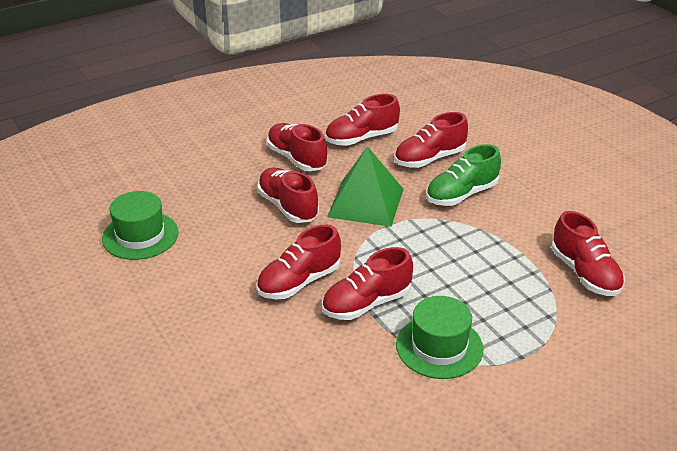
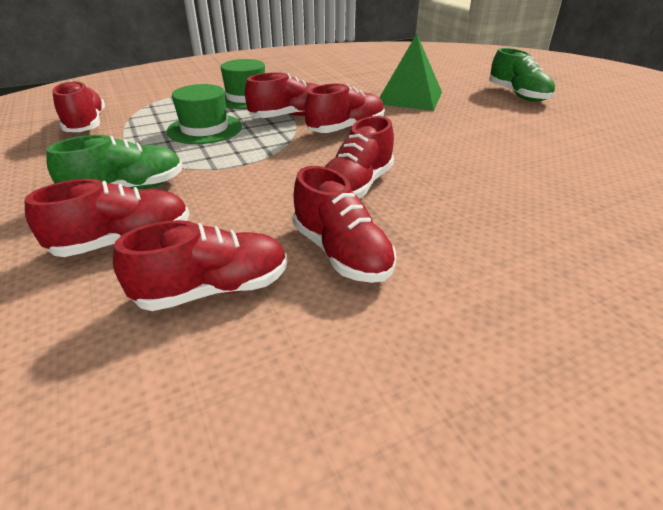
camera: 175 degrees left, 0 degrees up
green hat [102,191,178,260] -> green hat moved to [167,84,242,144]
red shoe [257,168,319,223] -> red shoe turned 60 degrees clockwise [325,116,394,199]
green pyramid [327,146,404,227] -> green pyramid moved to [379,34,442,111]
none -> green shoe [489,48,555,102]

